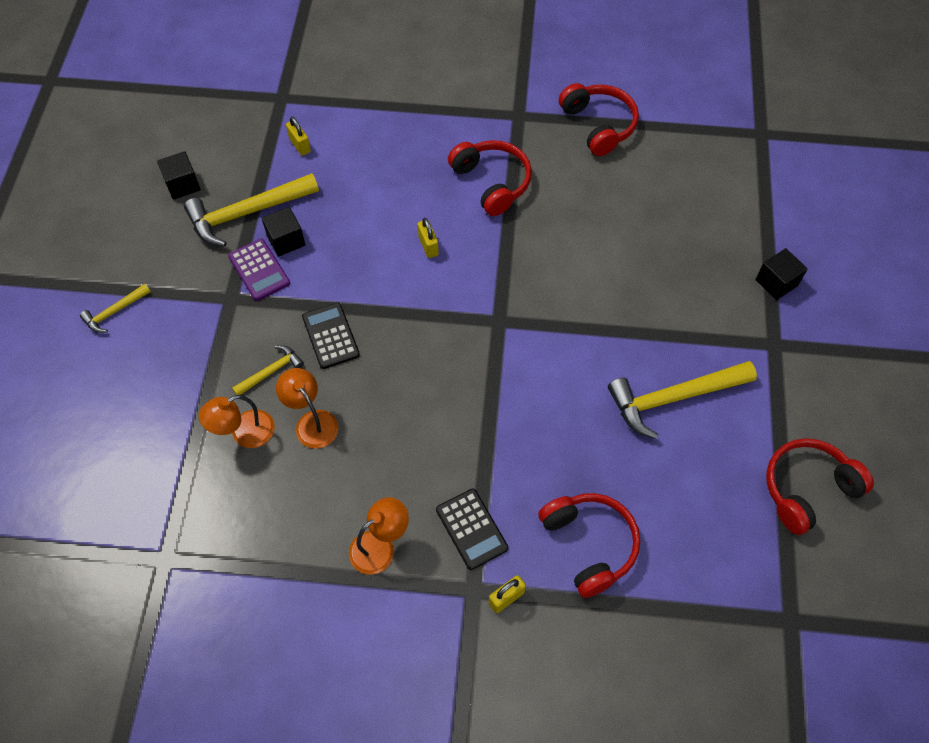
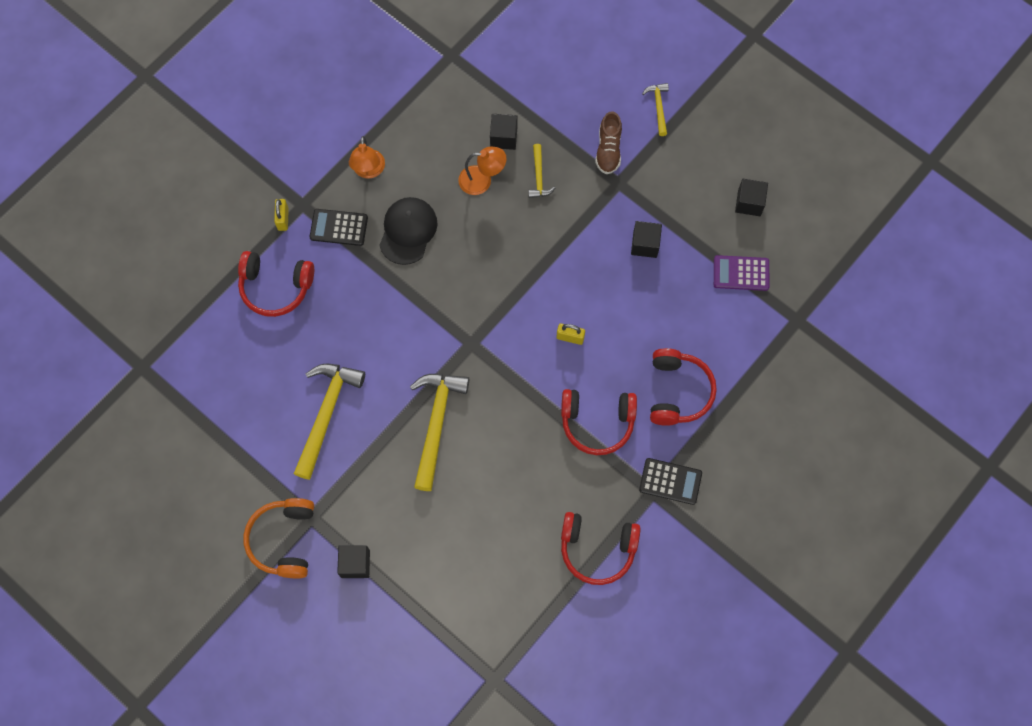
camera: 125 degrees right, 10 degrees up
yellow hammer [184,173,319,247] -> yellow hammer moved to [410,374,469,491]
orange lamp [199,395,275,448] -> black cube [490,114,518,150]
purple calculator [228,238,290,301] -> purple calculator moved to [714,255,769,291]
yellow padlock [286,116,311,156] -> none
black calculator [302,303,360,369] -> black calculator moved to [639,458,702,505]
red headphones [766,438,874,535] -> red headphones moved to [650,348,717,426]
none -> orange headphones [243,498,314,578]
none -> black cap [379,197,438,265]
none -> brown shoe [595,111,622,174]

